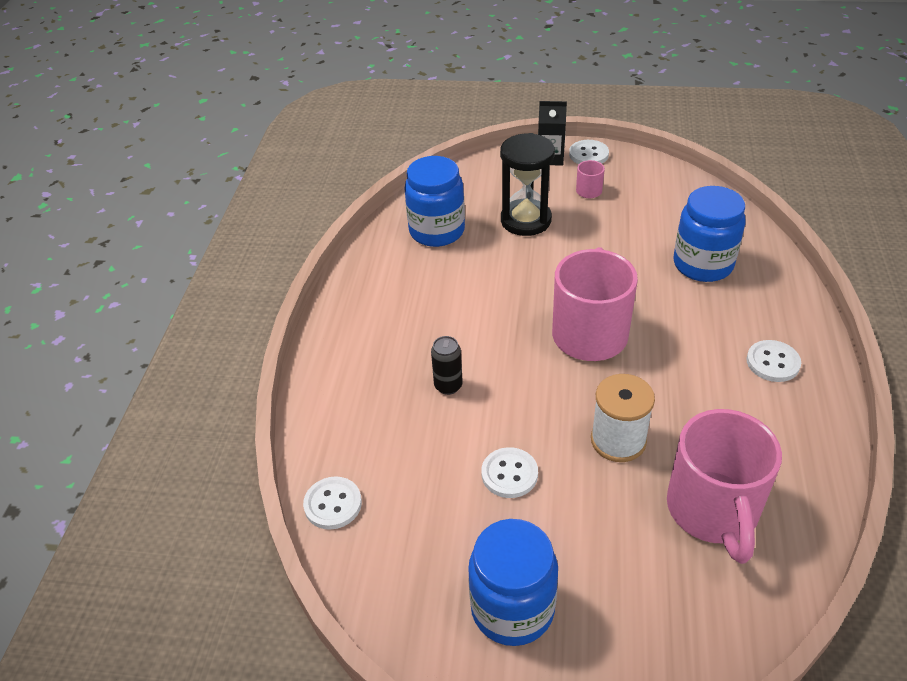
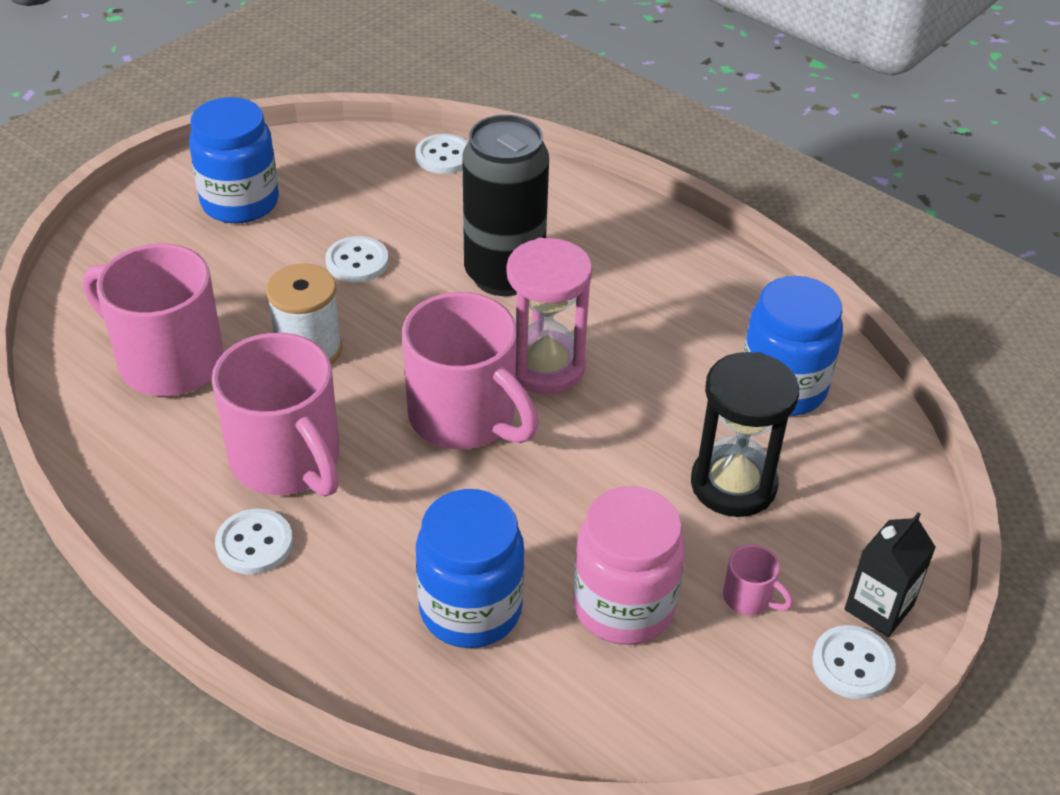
camera: 120 degrees right, 0 degrees up
black can [431,336,463,395] -> black can [462,115,549,296], size x2.31
none -> pink mug [211,332,340,496]
none -> pink hourglass [507,238,592,394]
none -> pink jar [573,486,685,645]

